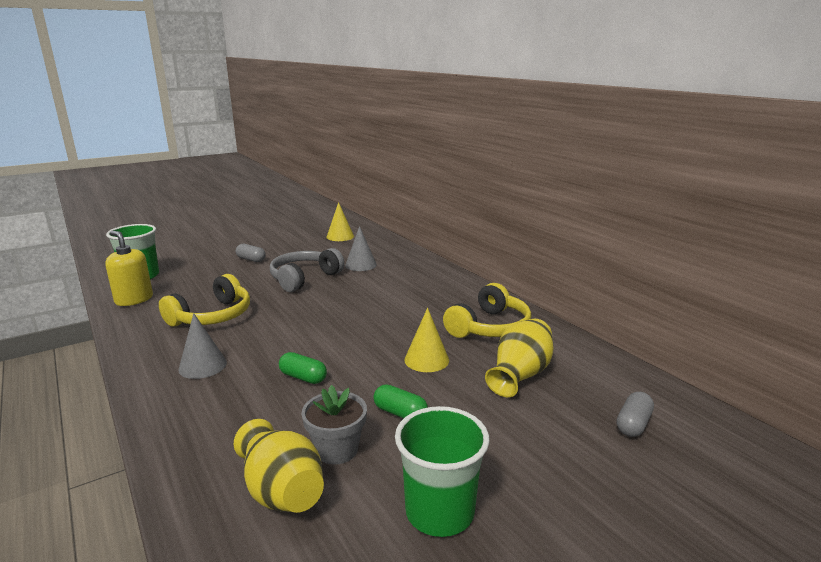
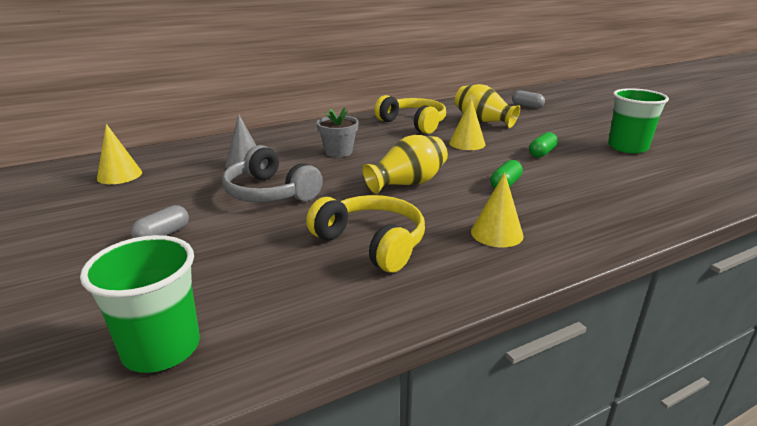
camera: 85 degrees left, 5 degrees up
yellow soap dispenser [105,231,153,306] -> none
grey cone [178,313,227,379] -> yellow cone [471,172,523,248]
yellow vase [234,419,324,513] -> yellow vase moved to [362,135,448,194]
grey flower pot [301,385,367,465] -> grey flower pot moved to [317,108,359,157]

